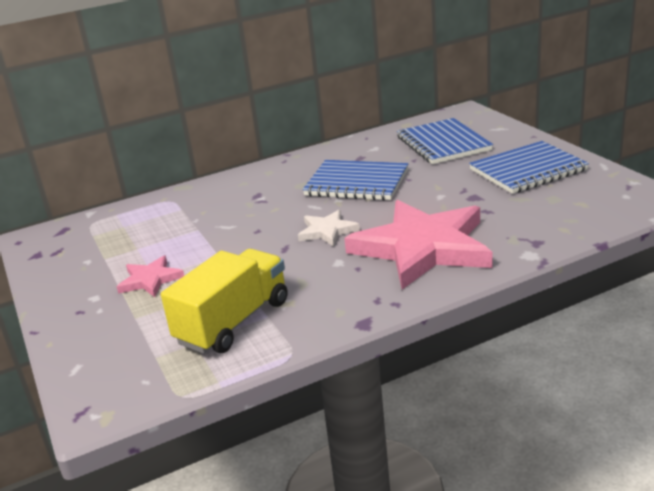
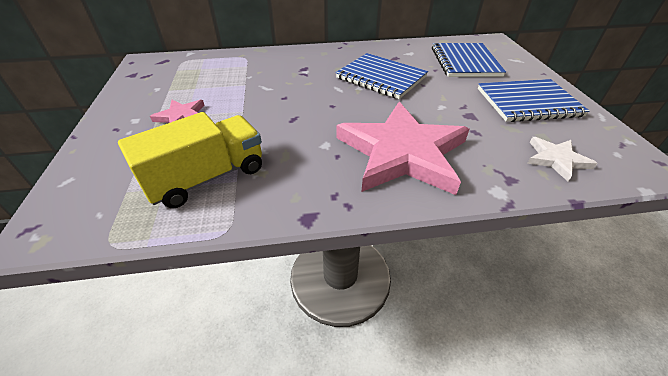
camera: 15 degrees right, 15 degrees up
white star [298,210,360,247] -> white star moved to [527,137,598,181]

